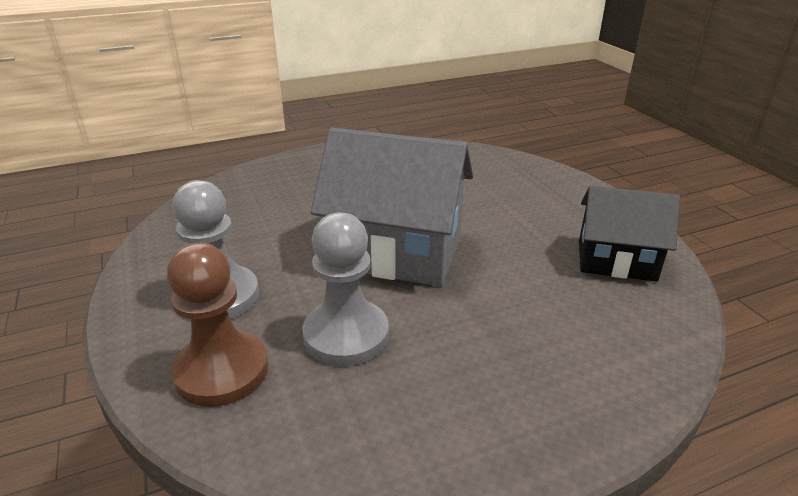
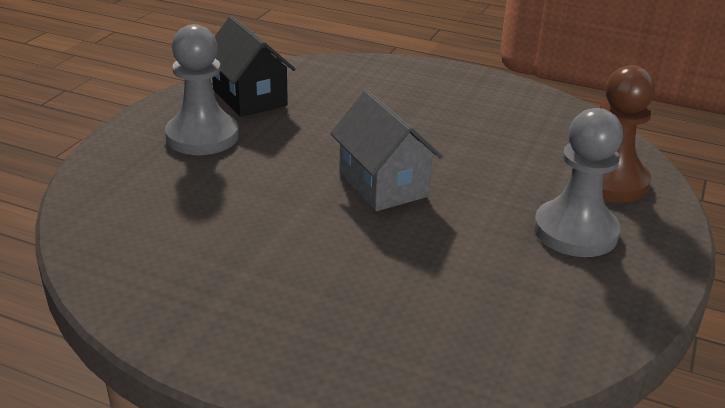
camera: 135 degrees left, 0 degrees up
grey pawn [302,212,389,366] -> grey pawn moved to [165,24,239,155]
grey house [311,128,473,287] -> grey house [330,90,443,211], size x0.62

